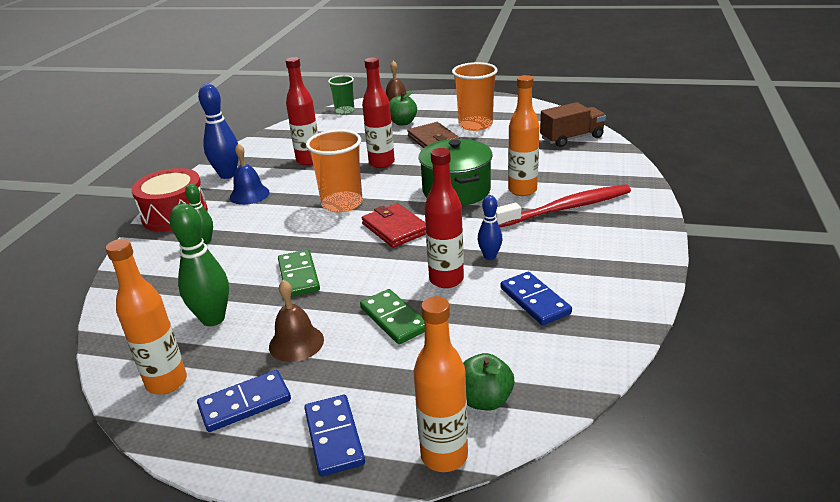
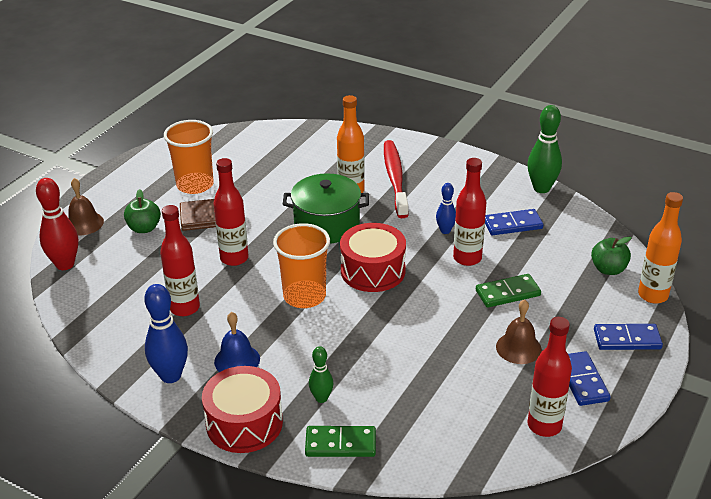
camera: 75 degrees left, 5 degrees up
orange bottle [106,239,187,394] -> red bottle [527,317,572,437]
green bowling pin [169,203,229,326] -> green bowling pin moved to [527,105,562,193]
green domino [278,250,320,297] -> green domino moved to [305,426,376,457]
green cup [328,75,354,114] -> red bowling pin [36,178,78,270]
red wallet [362,203,426,248] -> red drum [340,223,406,292]
brown truck [540,102,606,147] -> none

